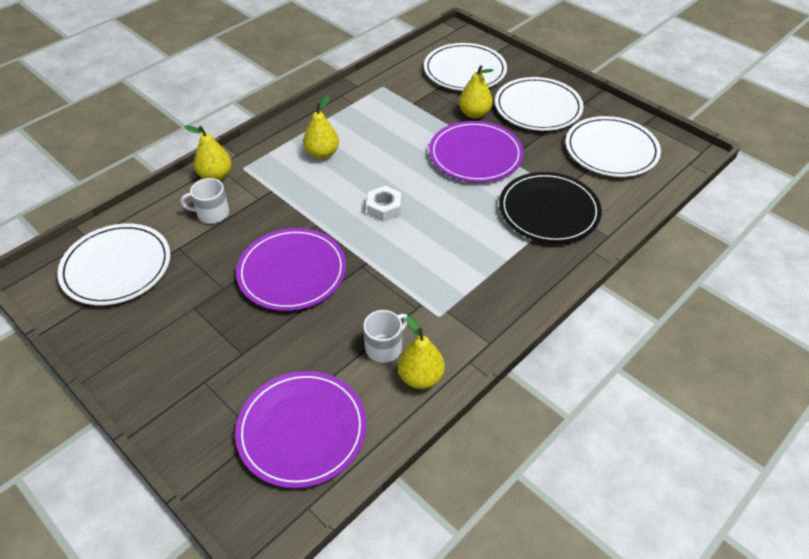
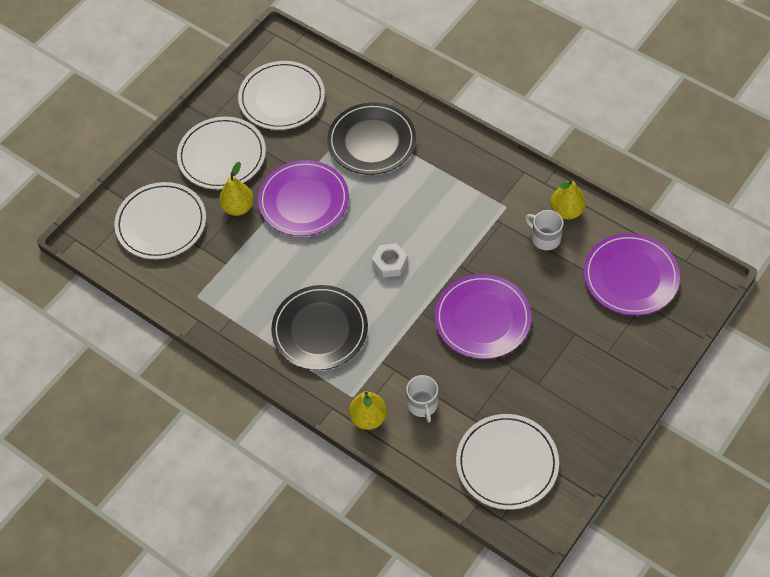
camera: 95 degrees left, 10 degrees up
yellow pear [303,95,339,159] -> black plate [271,285,368,370]

